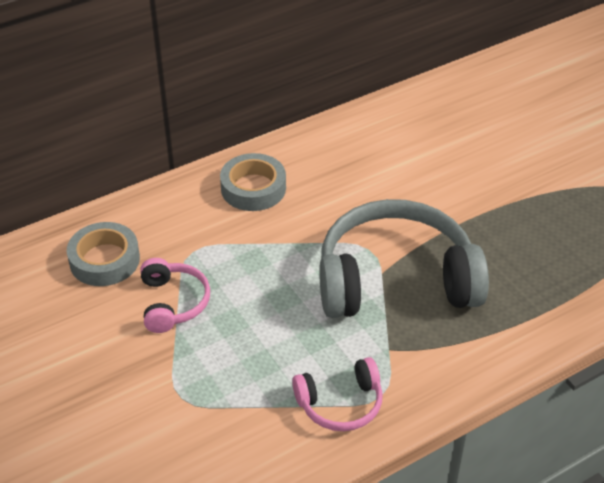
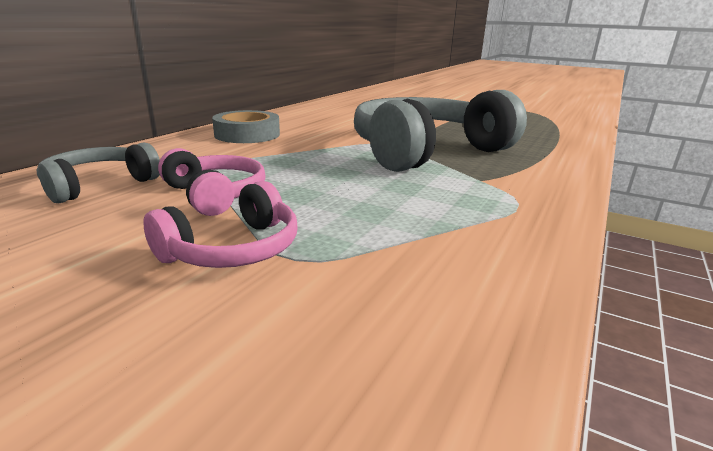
camera: 30 degrees left, 20 degrees down
grey tape [67,222,140,286] -> grey headphones [37,142,160,203]
pink headphones [292,357,383,431] -> pink headphones moved to [144,181,298,268]

